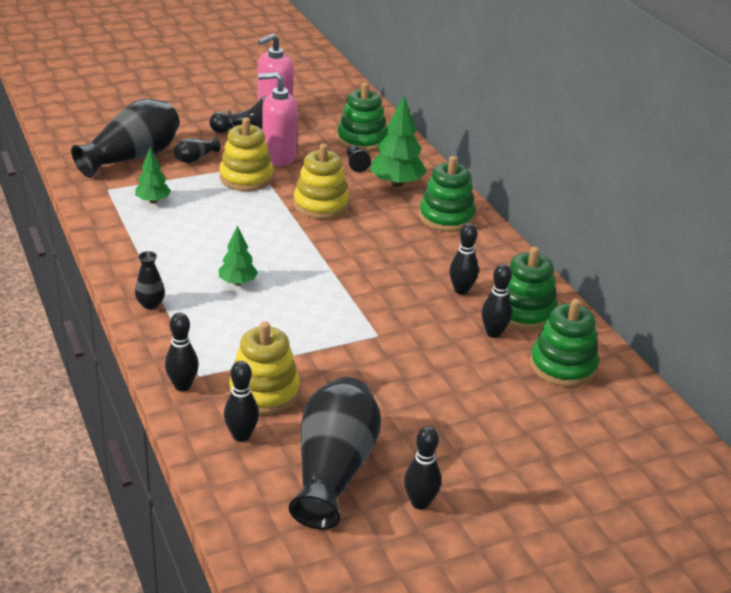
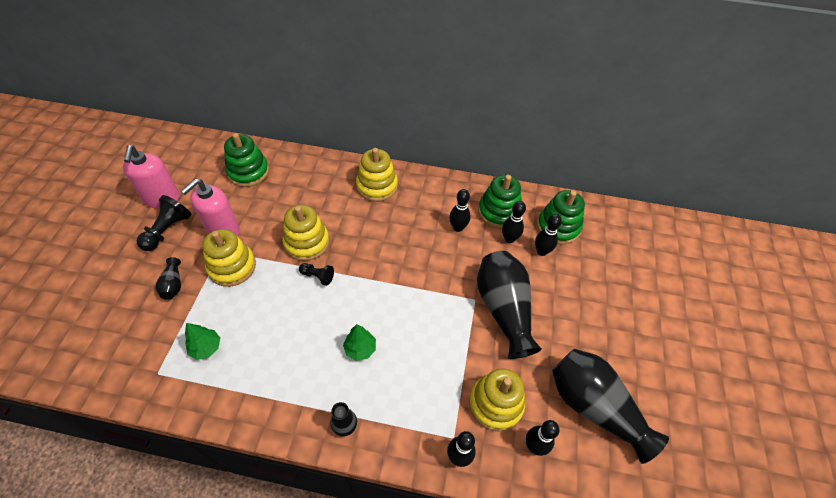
camera: 55 degrees left, 20 degrees up
black vase [71,99,180,178] -> black vase moved to [477,251,542,359]
black pawn [347,145,371,172] -> black pawn moved to [299,263,334,286]
green tree [370,96,426,187] -> none
black bowling pin [404,426,441,510] -> black bowling pin moved to [535,214,562,256]
green stacking toy [419,156,476,232] -> yellow stacking toy [356,148,398,202]

